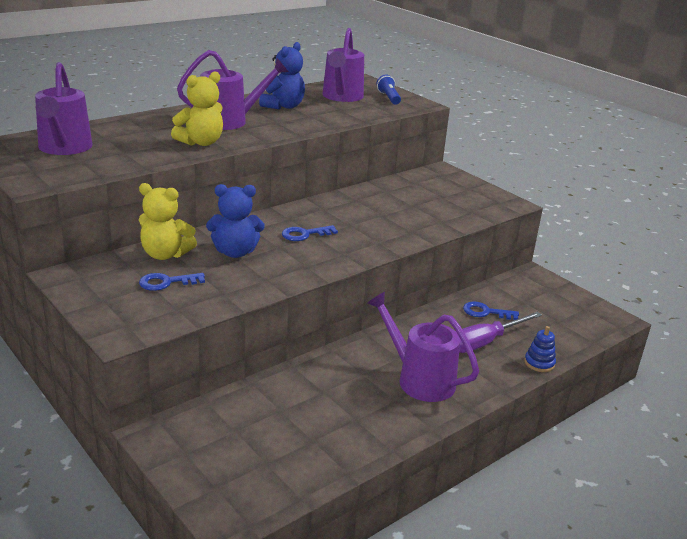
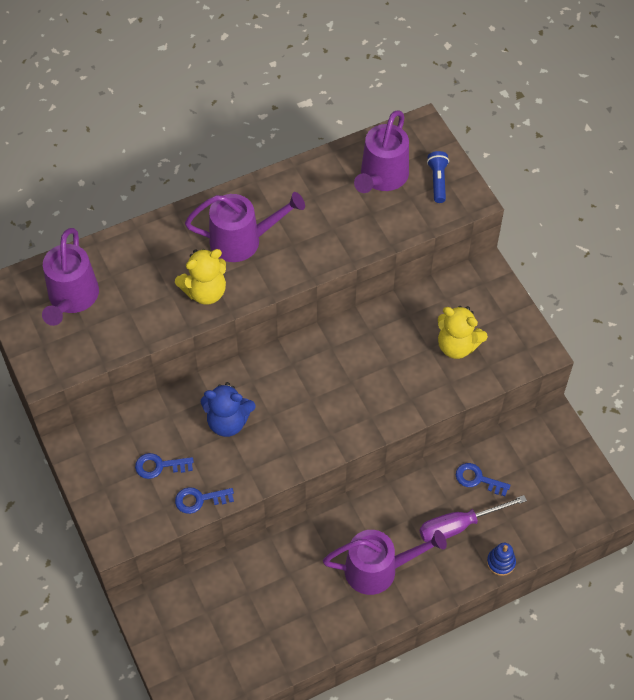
camera: 15 degrees right, 30 degrees up
yellow teddy bear [139,183,197,260] -> yellow teddy bear moved to [438,306,488,359]
blue teddy bear [259,42,305,110] -> none
blue key [282,225,338,241] -> blue key moved to [175,487,234,514]
purple watering can [367,292,479,402] -> purple watering can turned 120 degrees clockwise [323,530,447,595]

